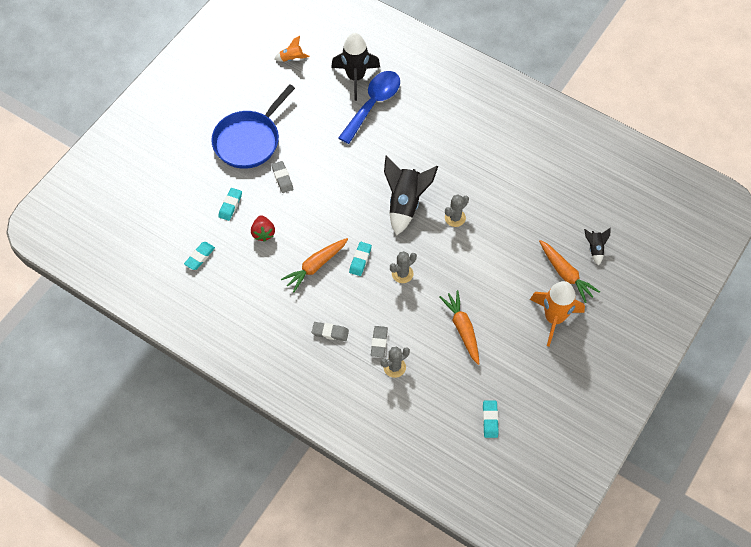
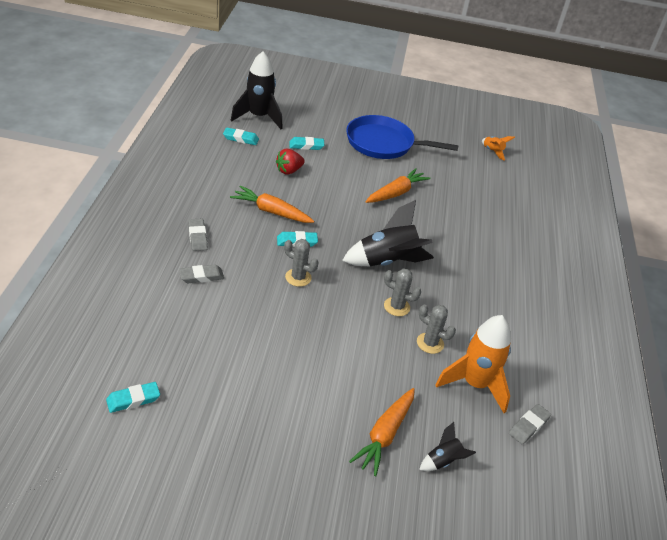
camera: 60 degrees right, 20 degrees down
grey eraser [272,161,293,193] -> grey eraser moved to [509,404,551,444]
black rocket [331,33,380,101] -> black rocket moved to [231,51,283,129]
blue spoon [338,71,400,144] -> none
grey cactus [380,346,410,378] -> grey cactus moved to [417,305,456,354]
orange carrot [439,290,479,365] -> orange carrot moved to [365,168,431,203]
orange rocket [530,281,585,347] -> orange rocket moved to [435,315,511,413]

